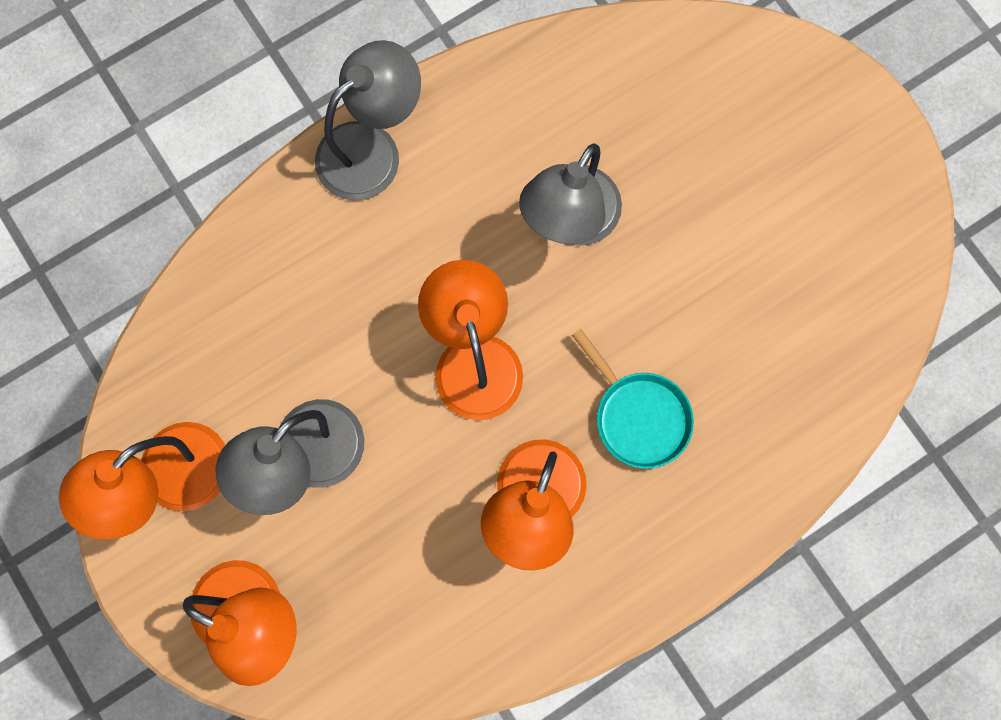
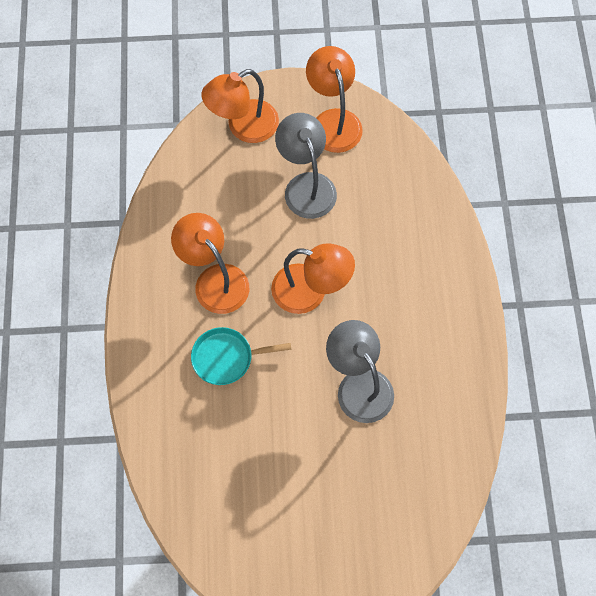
camera: 120 degrees right, 10 degrees down
grey lamp [315,40,421,201] -> none

